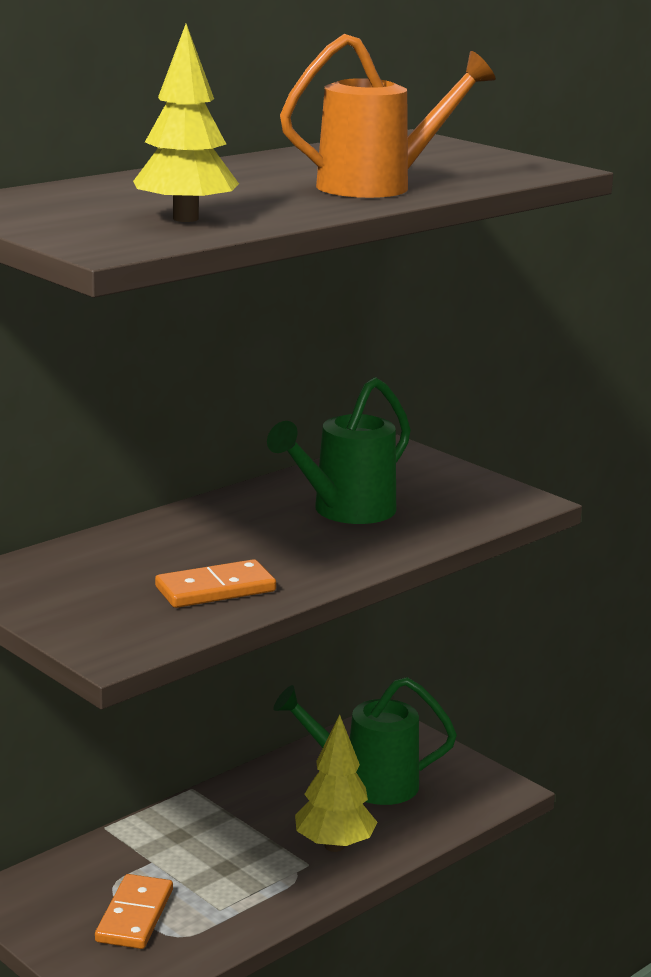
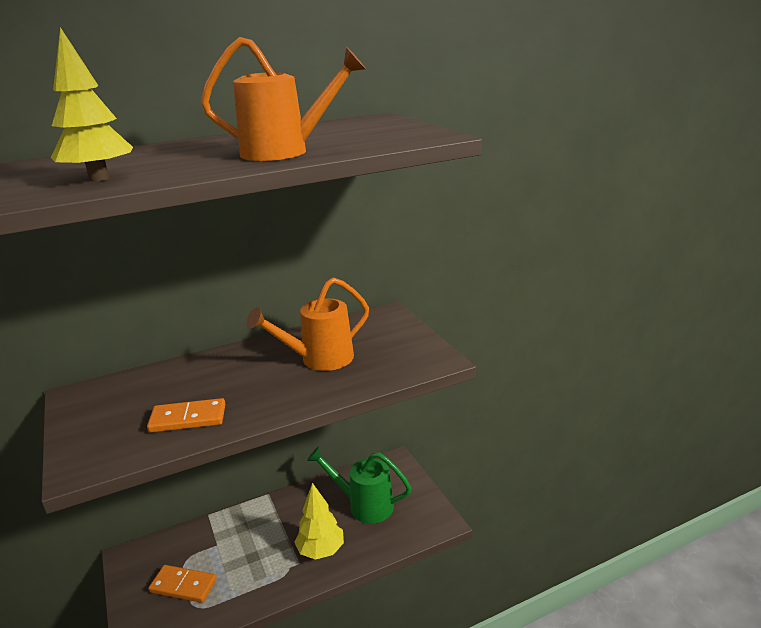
camera: 20 degrees right, 5 degrees up
orange domino [95,874,173,949] -> orange domino turned 75 degrees clockwise [149,565,217,603]
green watering can [267,377,411,524] -> orange watering can [246,277,369,371]

